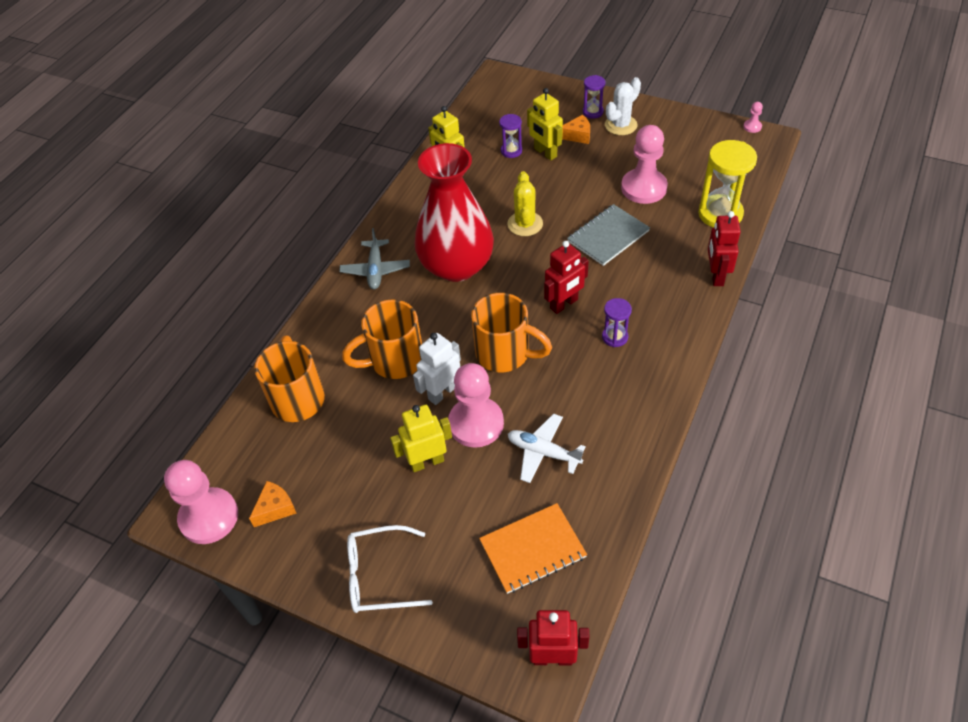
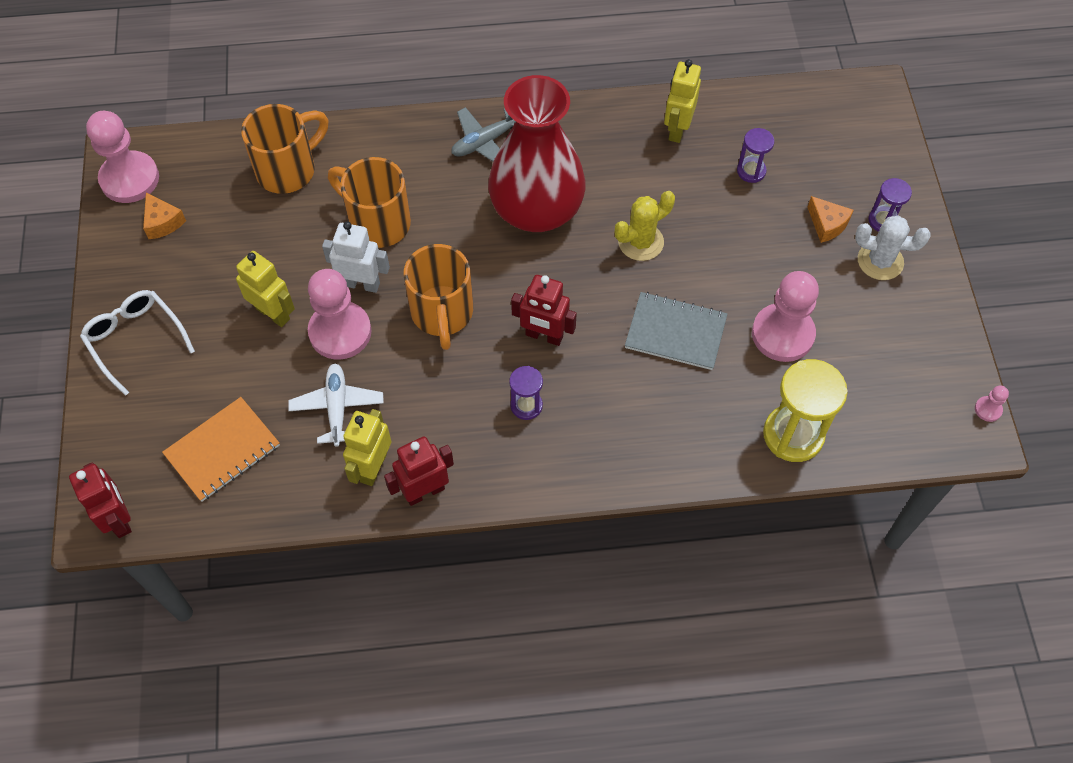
camera: 55 degrees right, 10 degrees up
orange cheese [249,481,297,527] -> orange cheese turned 45 degrees clockwise [143,193,186,239]
orange notebook [479,503,587,594] -> orange notebook turned 75 degrees counterclockwise [162,397,280,502]
yellow robot [527,88,563,160] -> yellow robot moved to [343,409,391,486]
red robot [708,211,741,286] -> red robot moved to [384,436,454,506]

